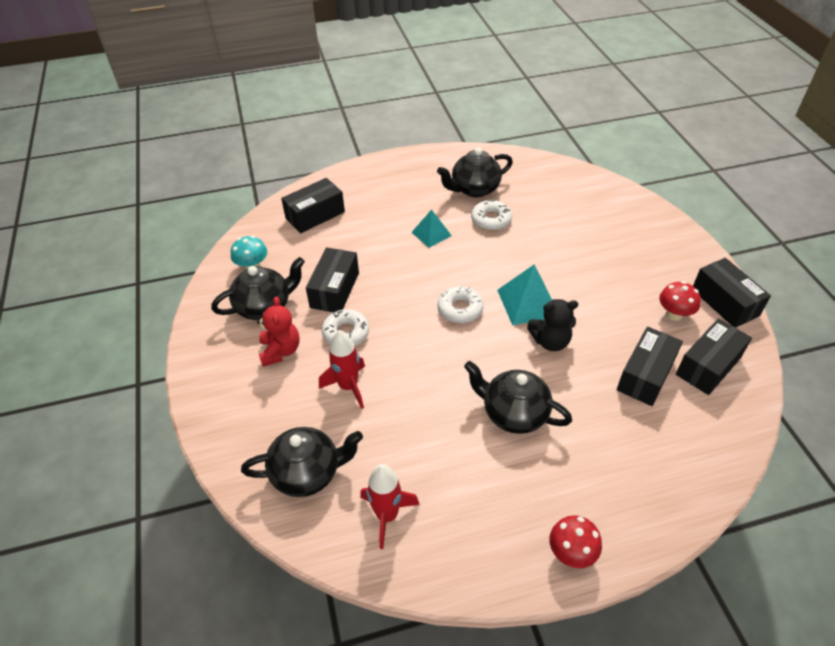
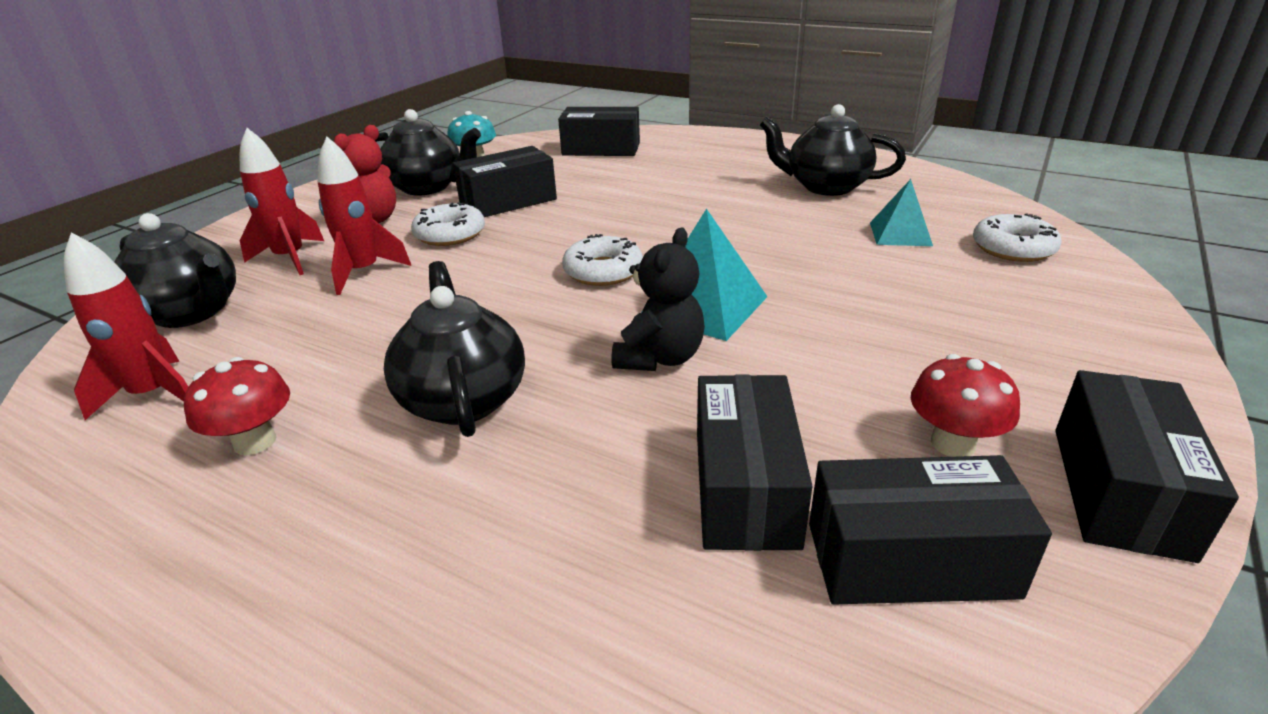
camera: 45 degrees right, 15 degrees down
turquoise pyramid [412,209,452,248] -> turquoise pyramid moved to [870,179,933,246]
white donut [471,199,512,231] -> white donut moved to [973,213,1062,262]
black teddy bear [527,299,578,351] -> black teddy bear turned 105 degrees counterclockwise [612,228,705,371]
red mushroom [549,515,602,568] -> red mushroom moved to [184,357,290,455]
black box [617,327,683,406] -> black box turned 75 degrees counterclockwise [697,375,813,551]
none -> red rocket [240,128,324,275]

